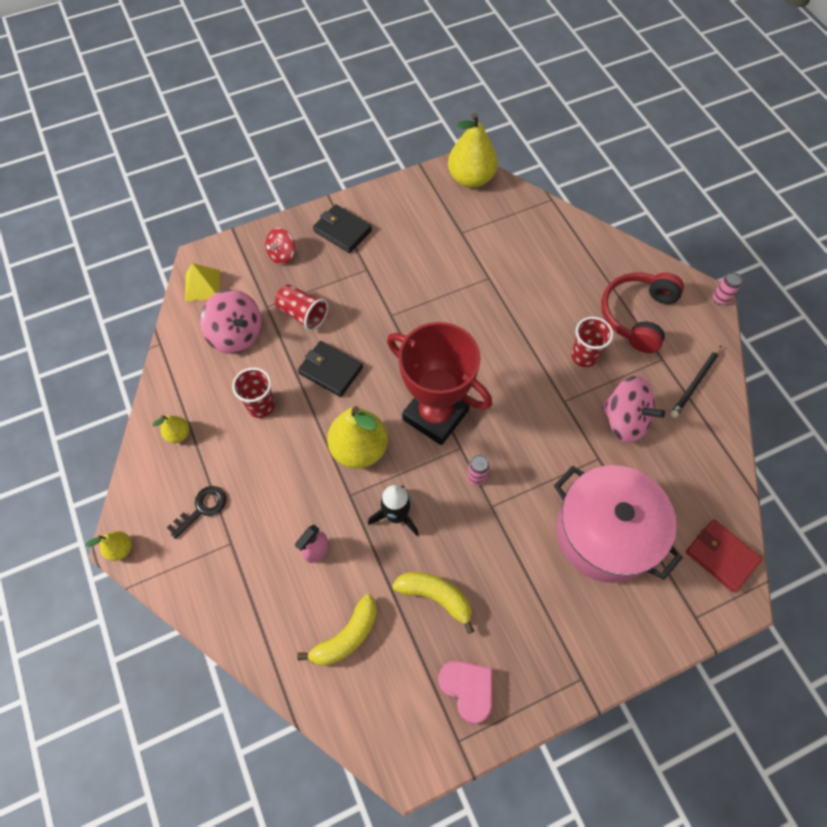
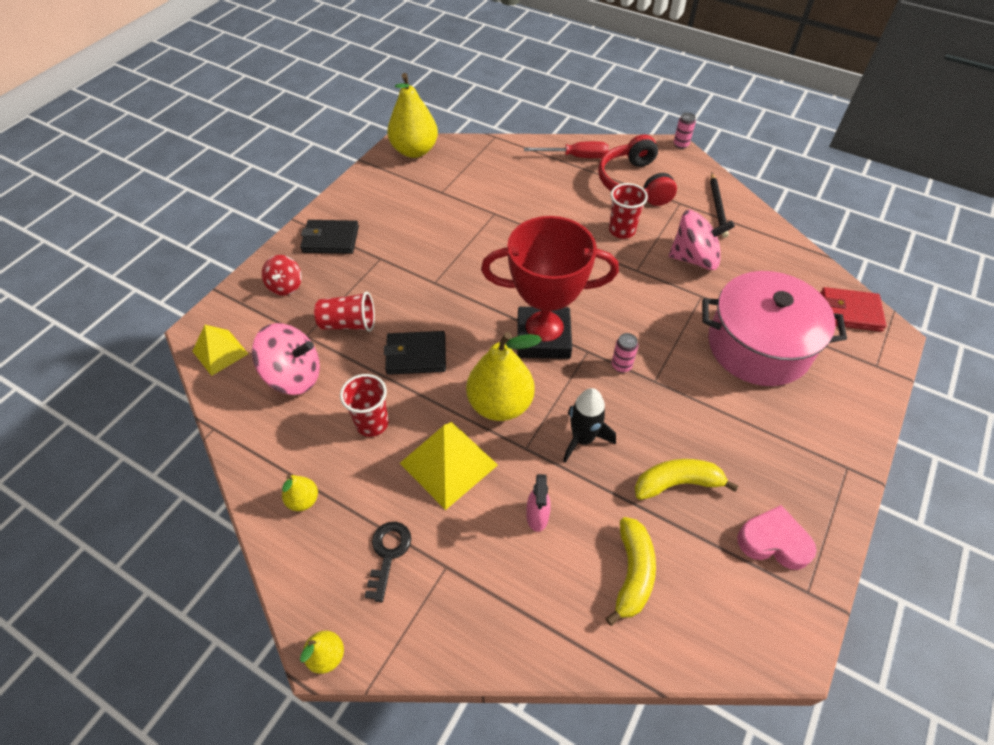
camera: 35 degrees left, 10 degrees down
none -> yellow pyramid [400,422,498,510]
none -> red screwdriver [524,141,609,158]

